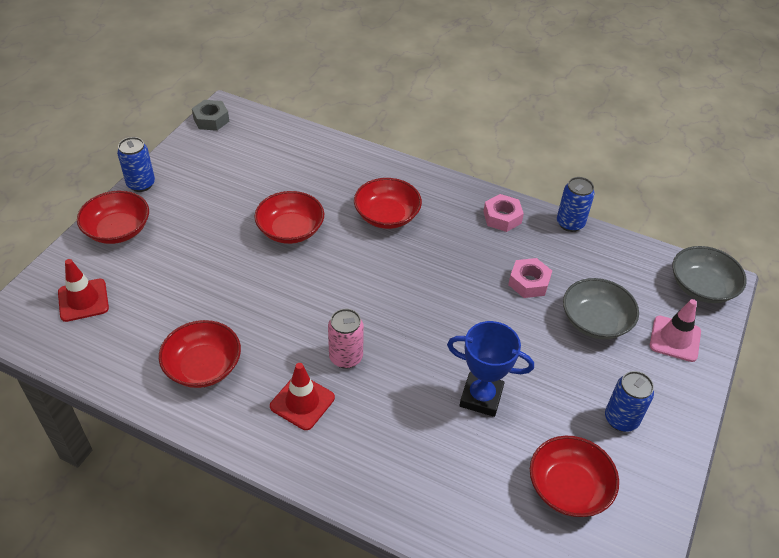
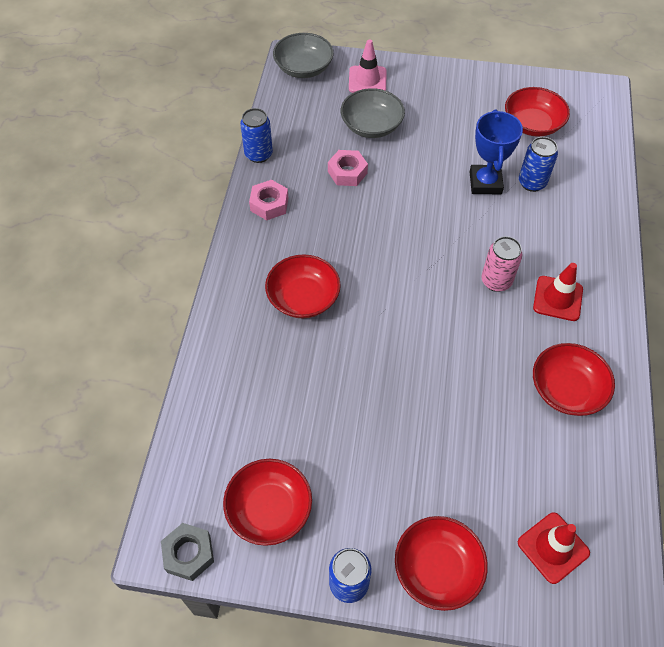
camera: 105 degrees left, 10 degrees up
red bowl [254,191,324,244] -> red bowl moved to [223,459,312,546]
blue can [605,371,654,432] -> blue can moved to [519,137,558,192]

